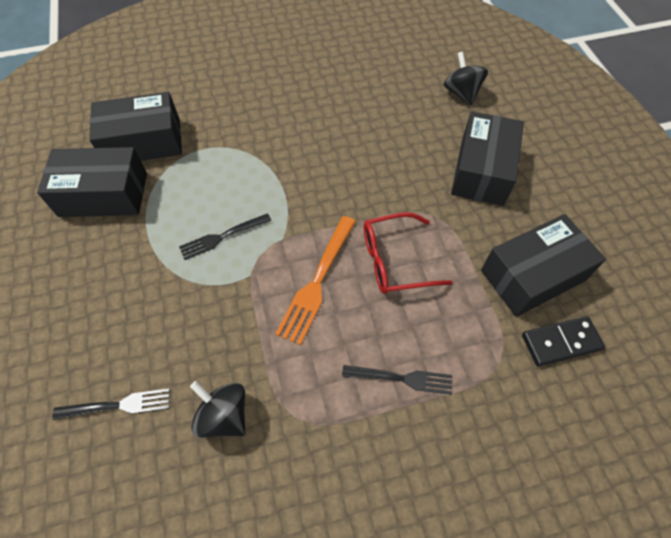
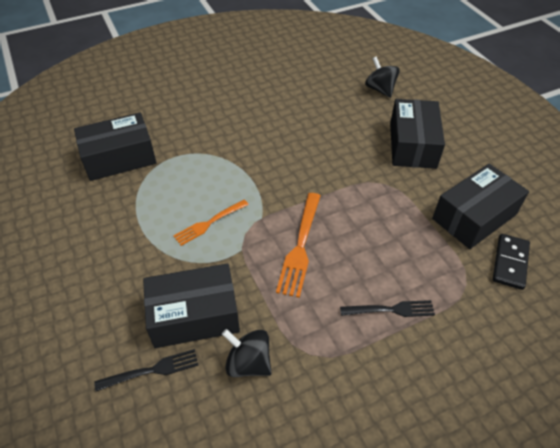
camera: 10 degrees left, 10 degrees down
black box [37,147,147,217] -> black box moved to [143,263,240,348]
black fork [179,213,271,260] -> orange fork [173,199,249,246]
red glasses [364,212,453,294] -> none
black domino [522,316,605,366] -> black domino turned 45 degrees counterclockwise [493,234,530,290]

